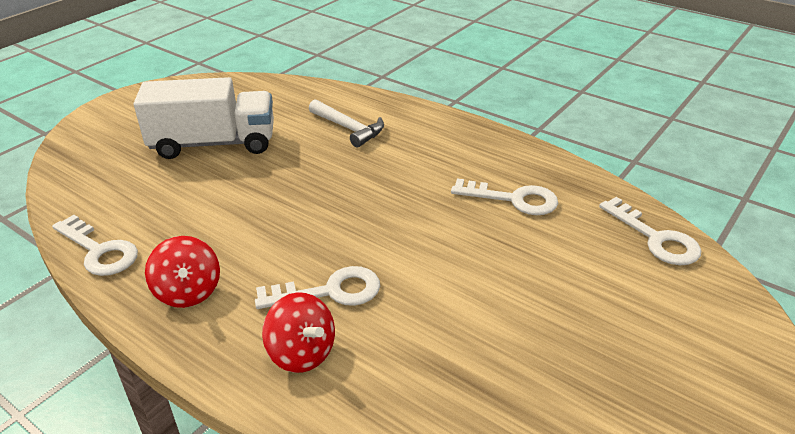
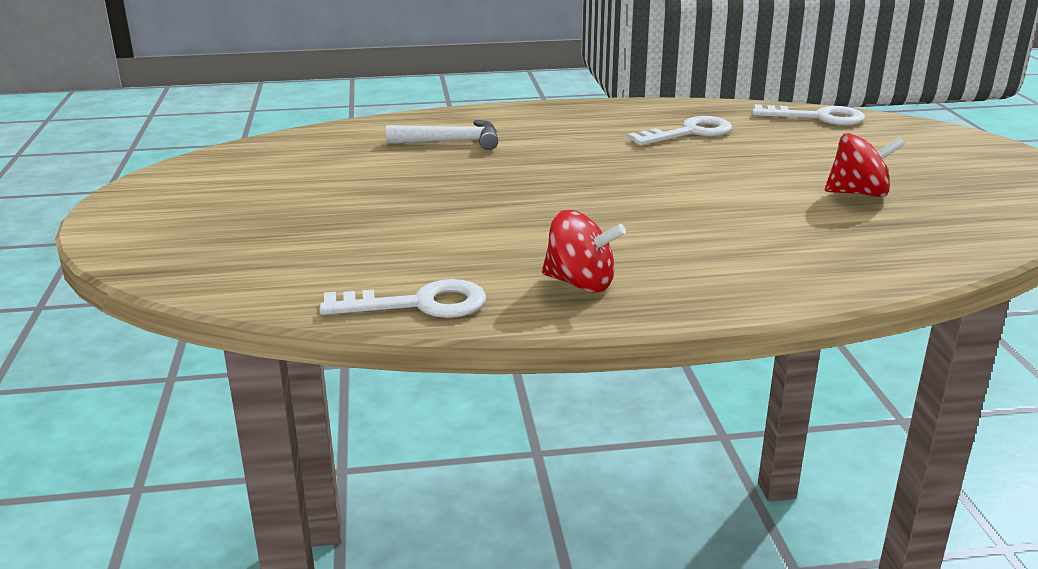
camera: 45 degrees left, 10 degrees down
white truck [134,77,274,159] -> none
white key [255,266,380,309] -> none
red spinning top [262,292,335,373] -> red spinning top moved to [825,133,905,197]

